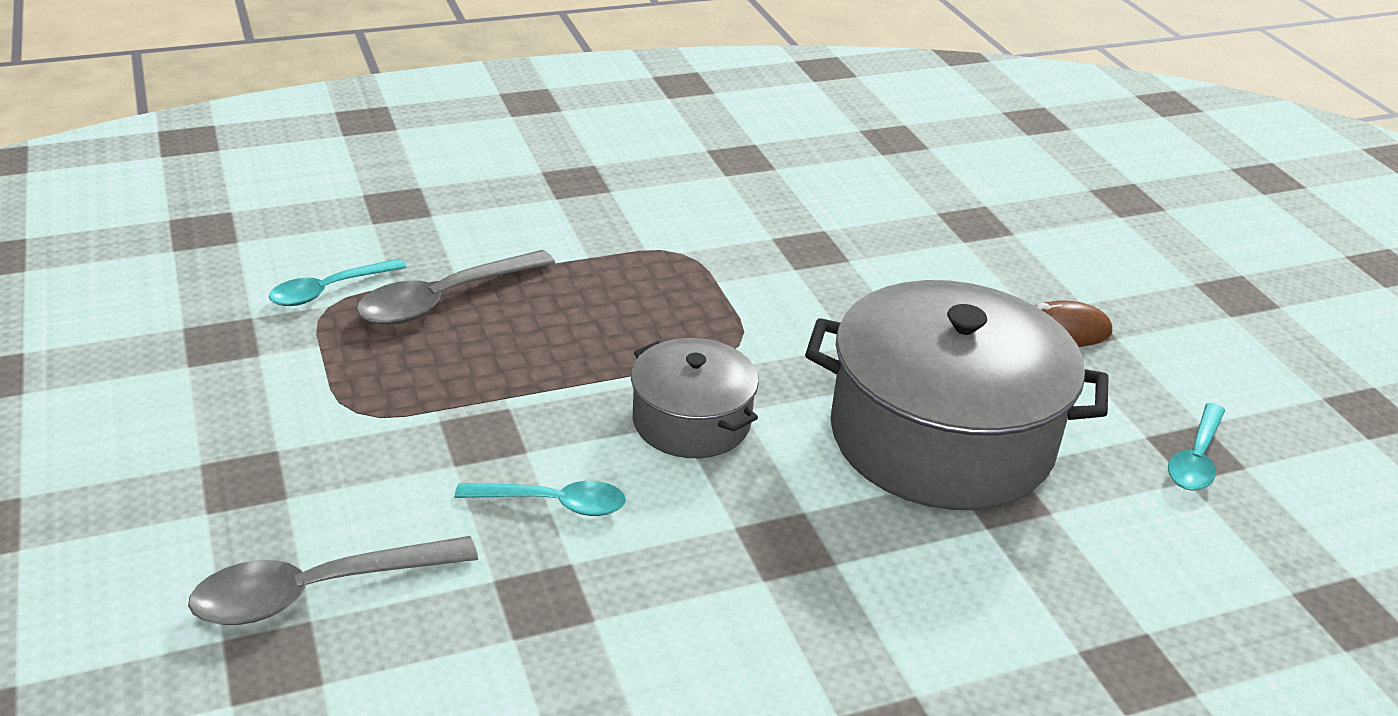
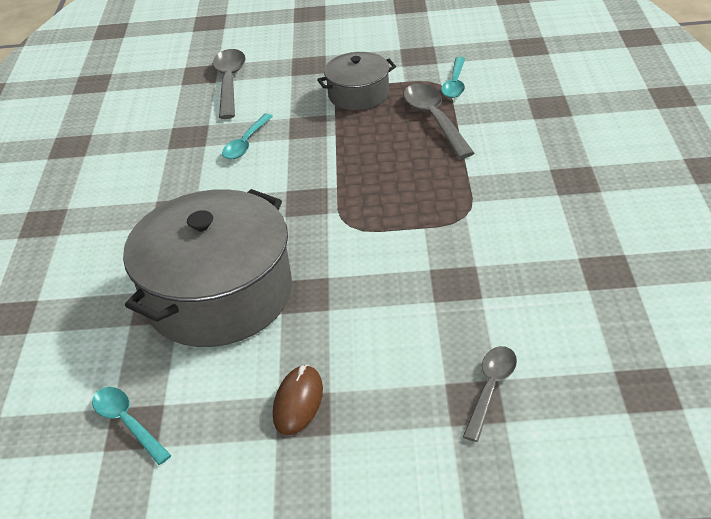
camera: 115 degrees right, 5 degrees up
turquoise spoon [269,258,407,306] -> turquoise spoon turned 150 degrees counterclockwise [441,57,465,98]
grey pot [631,338,759,458] -> grey pot moved to [317,52,396,110]
none -> grey spoon [463,346,517,442]

